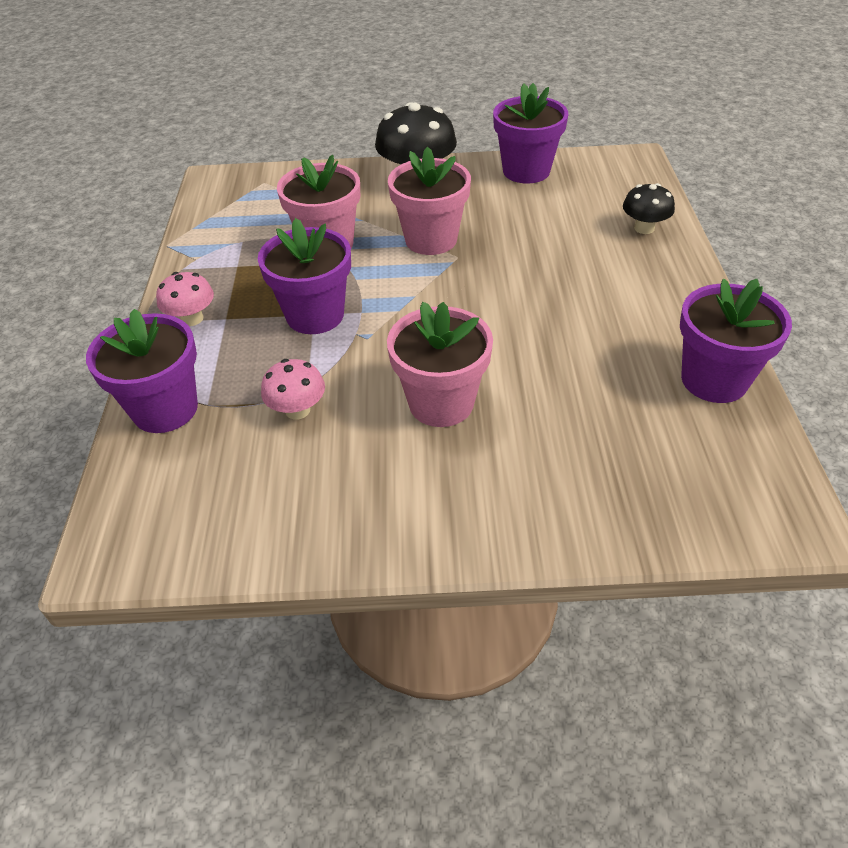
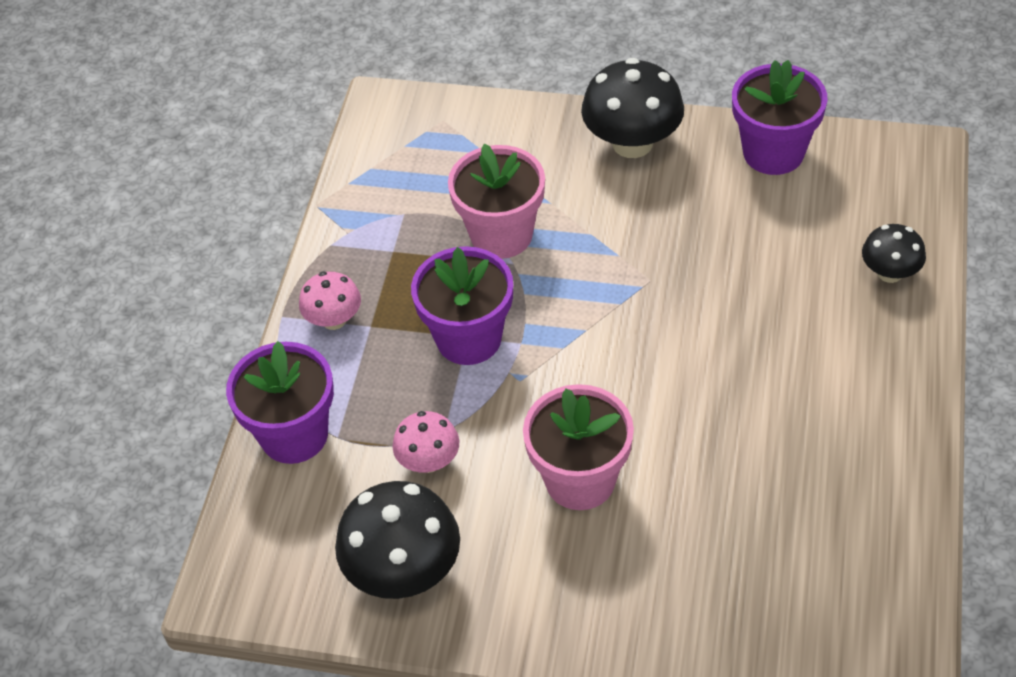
camera: 15 degrees right, 5 degrees up
pink flower pot [388,146,471,255] -> none
purple flower pot [680,279,792,403] -> none
none -> black mushroom [335,481,460,599]

